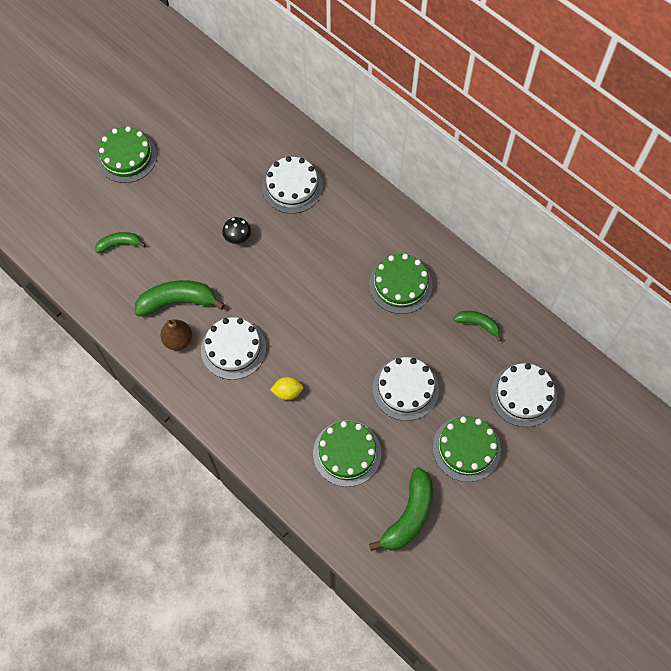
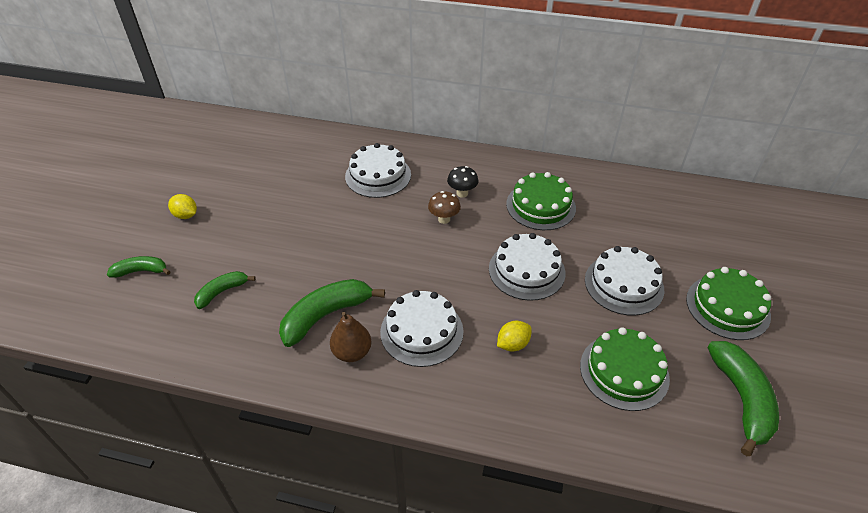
camera: 30 degrees left, 20 degrees down
green cake [97,126,157,183] -> yellow lemon [168,194,197,219]
black mushroom [222,217,251,244] -> black mushroom moved to [447,166,478,198]
green banana [454,311,502,341] -> green banana moved to [107,256,171,278]
white cake [490,363,557,427] -> white cake moved to [489,233,566,301]
none -> brown mushroom [428,191,461,224]

